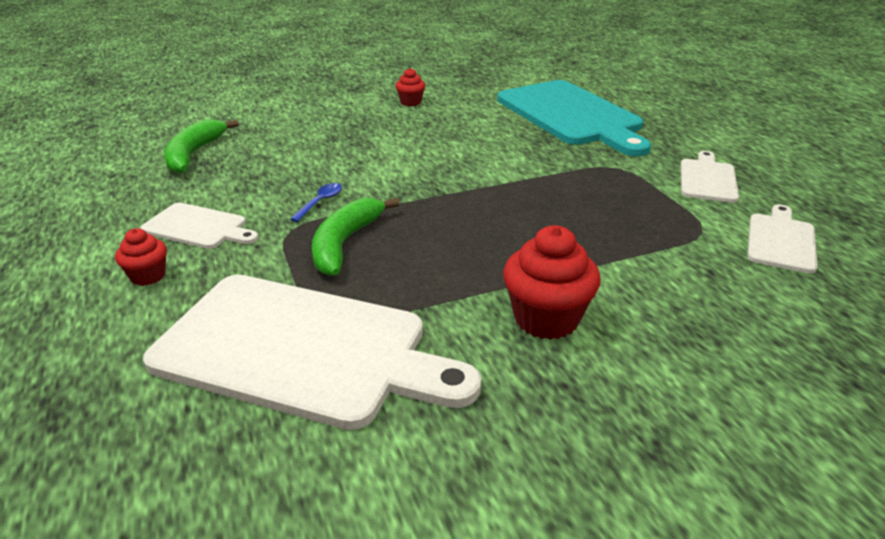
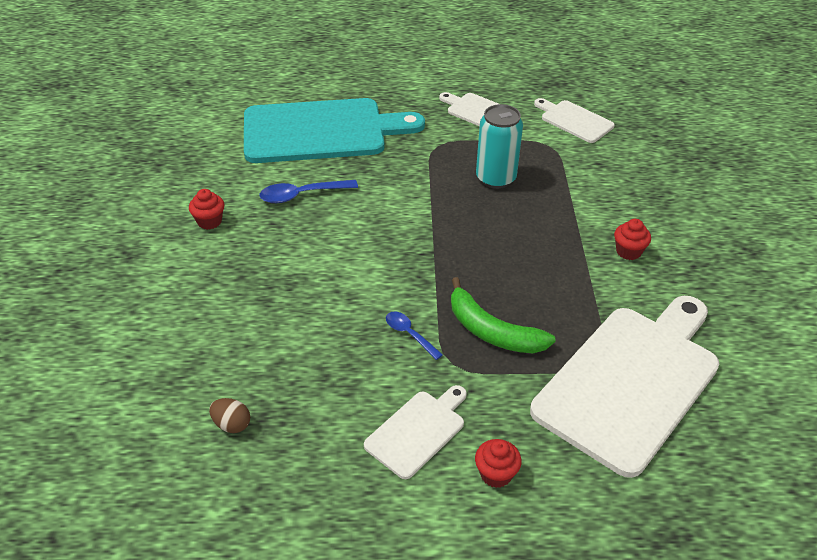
camera: 70 degrees left, 10 degrees up
green banana [164,119,239,173] -> brown egg [209,398,250,433]
red cupcake [503,225,601,340] -> red cupcake [614,219,651,260], size x0.56
none -> blue spoon [259,180,358,203]
none -> turquoise can [476,104,523,189]

